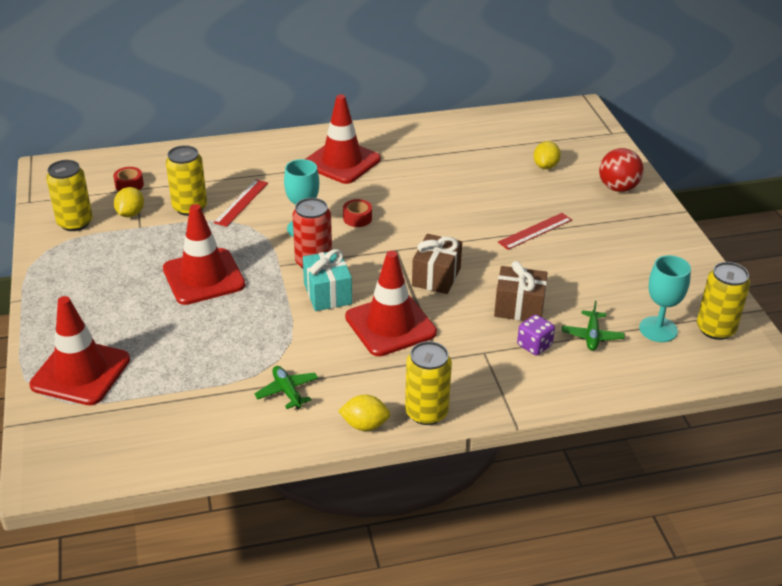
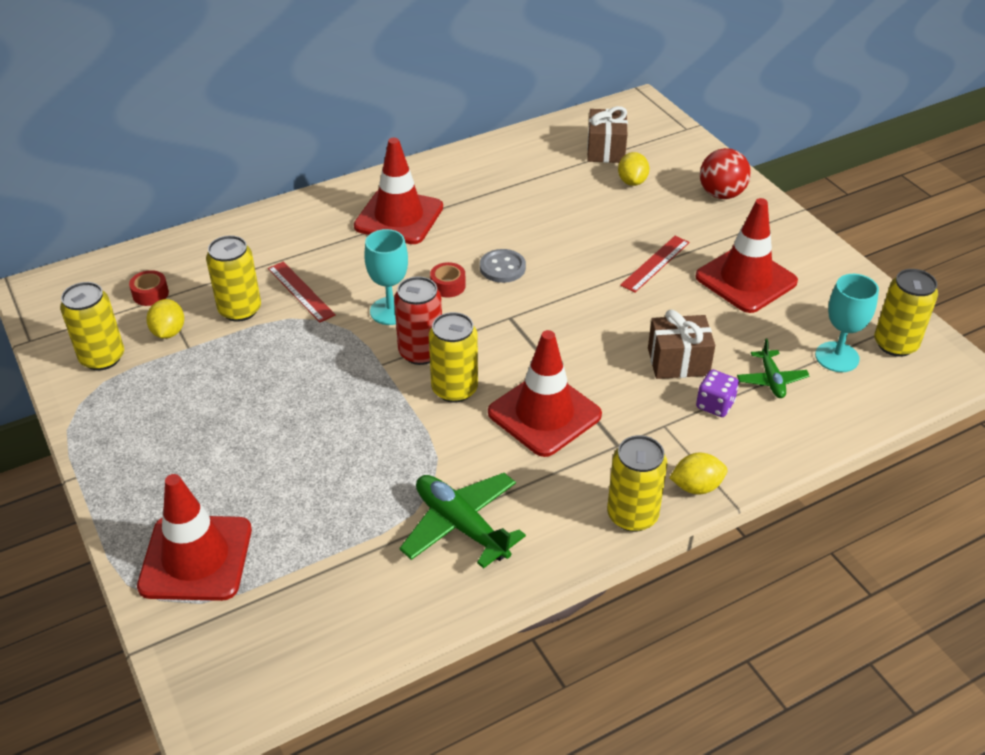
camera: 15 degrees left, 5 degrees up
red traffic cone [163,204,246,305] -> red traffic cone moved to [695,198,798,313]
red ruler [214,179,268,227] -> red ruler turned 45 degrees counterclockwise [268,262,336,322]
green plane [254,366,318,409] -> green plane [399,473,526,569], size x1.74
turquoise gift [303,249,352,311] -> yellow can [429,312,478,403]
yellow lemon [338,395,390,431] -> yellow lemon moved to [669,453,727,494]
brown gift [412,234,462,294] -> brown gift moved to [587,106,628,163]
none -> grey button [480,249,526,283]

